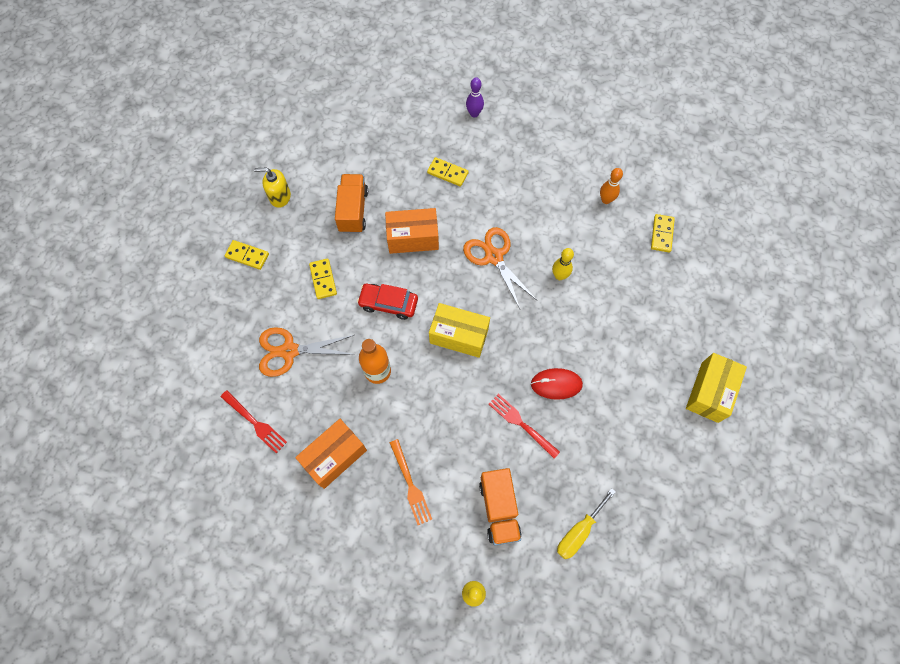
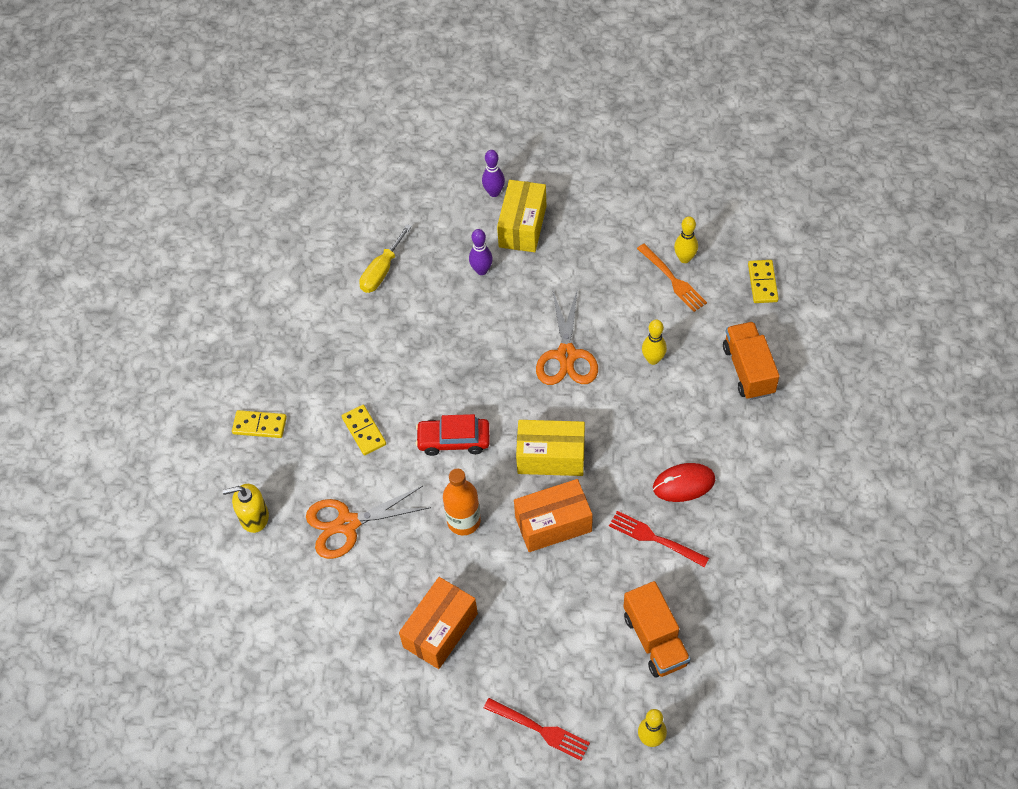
camera: 10 degrees left, 10 degrees down
red fork [221,390,287,453] -> red fork moved to [484,698,590,761]
yellow soap dispenser [254,168,291,208] -> yellow soap dispenser moved to [222,484,269,533]
orange truck [335,174,368,234] -> orange truck moved to [723,322,780,400]
orange box [385,208,439,254] -> orange box moved to [514,479,593,552]
orange fork [390,439,432,525] -> orange fork moved to [637,244,707,312]
yellow domino [427,157,469,186] -> purple bowling pin [469,229,493,275]
orange scissors [463,227,538,309] -> orange scissors turned 135 degrees counterclockwise [536,291,598,385]
yellow screwdriver [557,488,616,559] -> yellow screwdriver moved to [359,224,412,293]
orange bowling pin [600,168,623,204] -> yellow bowling pin [674,216,698,263]
yellow box [686,353,747,423] -> yellow box moved to [497,180,546,252]

